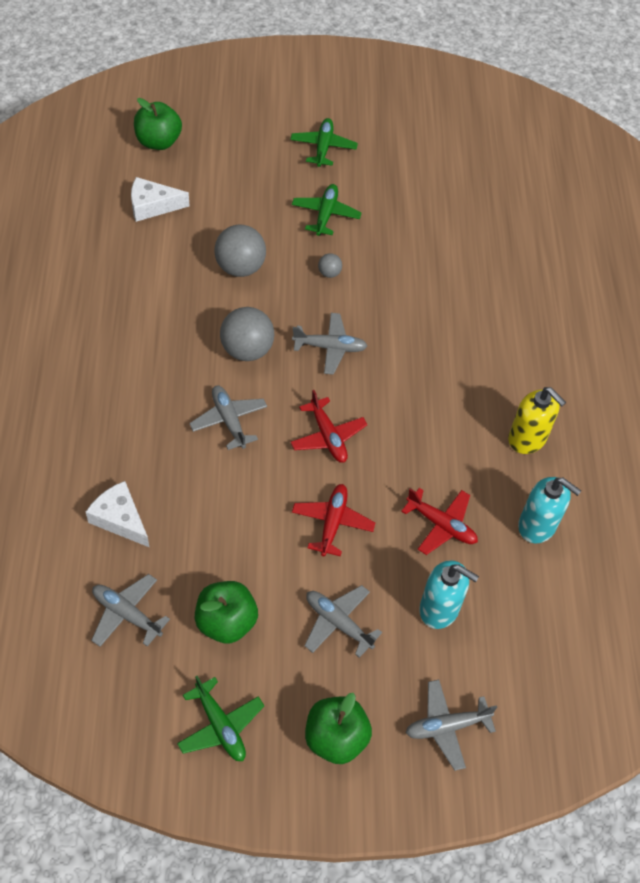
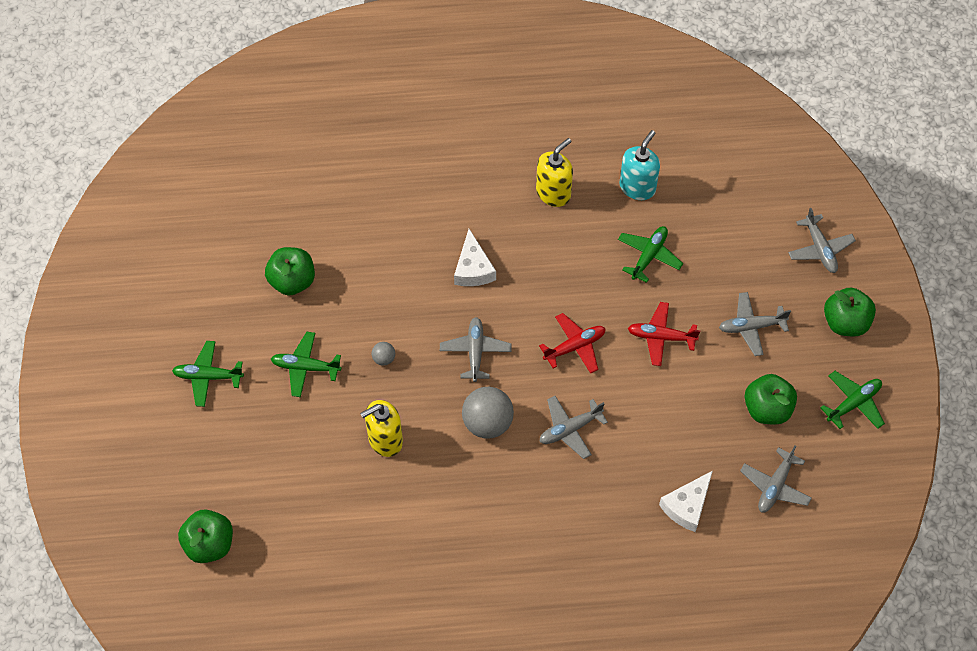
camera: 90 degrees left, 5 degrees up
white cheese [131,177,189,222] -> white cheese moved to [454,229,496,286]
grey ball [214,225,266,277] -> yellow soap dispenser [360,400,403,457]
grey plane [304,585,382,658] -> grey plane turned 45 degrees clockwise [719,292,791,356]
red plane [401,488,478,555] -> green plane [618,226,683,283]
turquoise soap dispenser [420,560,479,629] -> none
none -> green apple [265,247,315,296]

